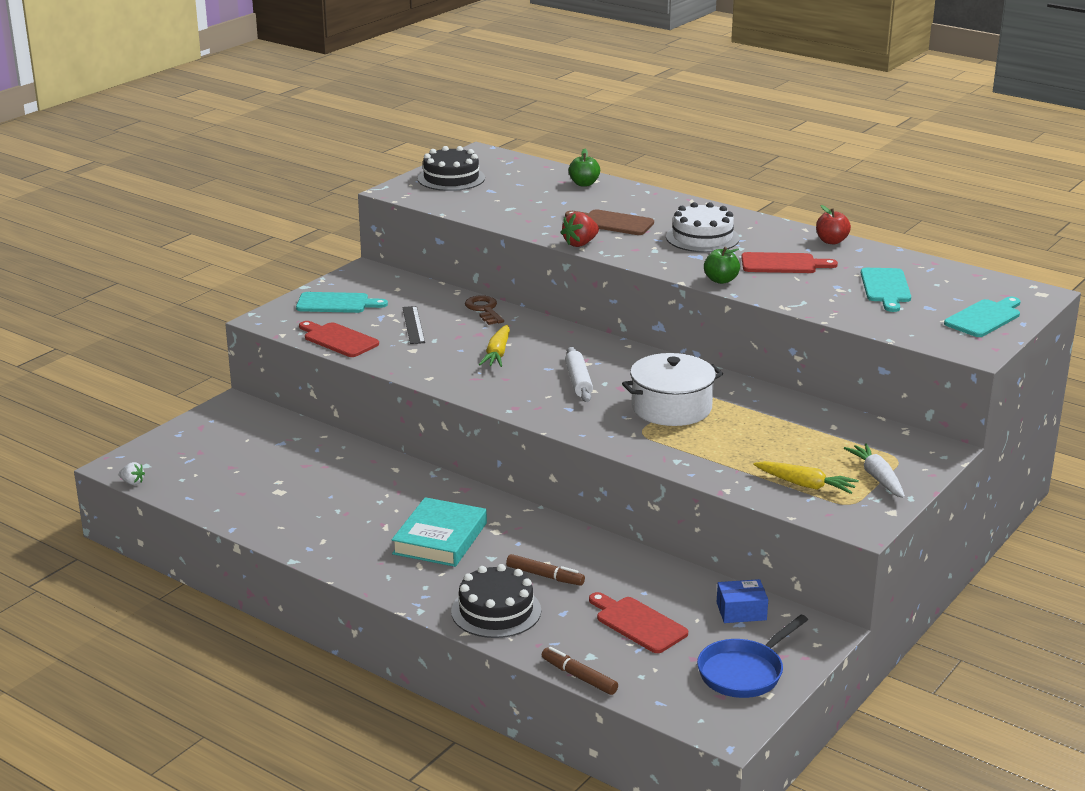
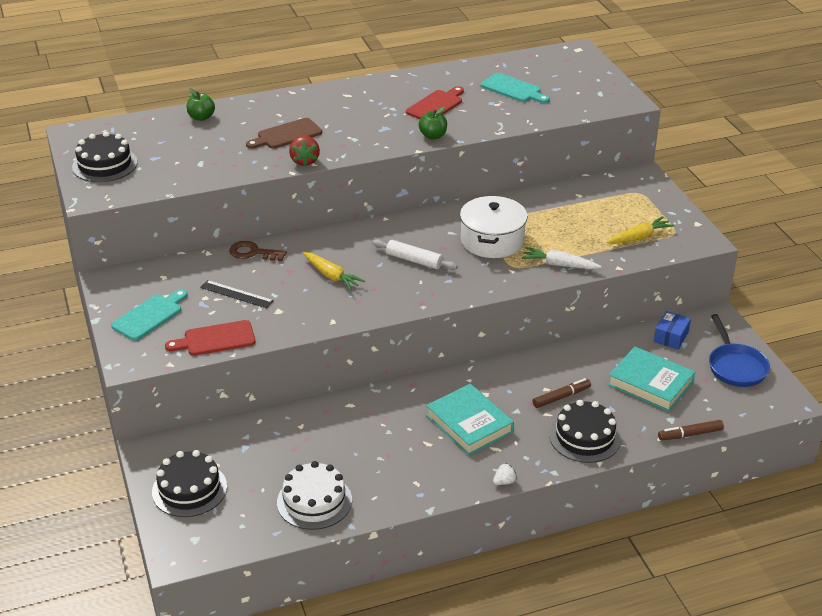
camera: 55 degrees left, 10 degrees up
white strawberry [119,462,145,485] -> white strawberry moved to [493,463,517,485]
red cutting board [589,592,688,653] -> turquoise book [608,346,695,412]
white cake [666,202,739,253] -> white cake moved to [277,461,352,530]
red apple [816,205,851,244] -> none
white carrot [844,443,905,498] -> white carrot moved to [522,247,602,269]
turquoise cutting board [944,297,1021,337] -> none
none -> black cake [152,450,227,517]

